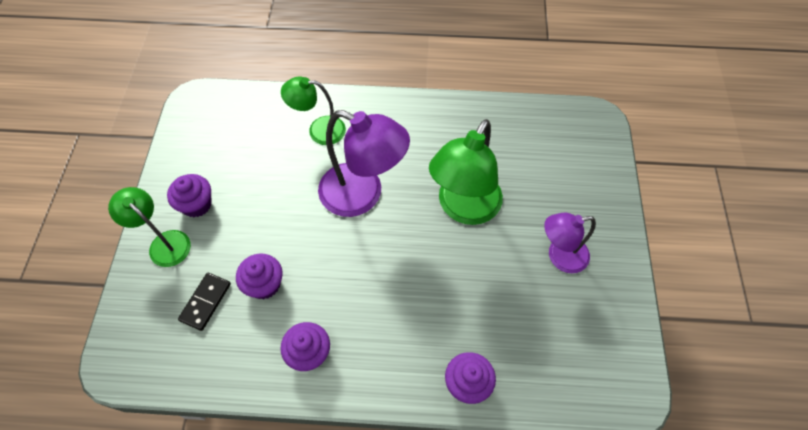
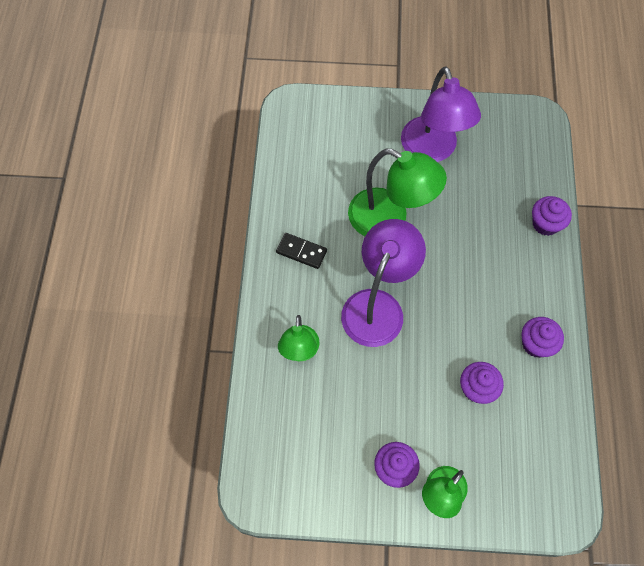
camera: 90 degrees left, 5 degrees up
black domino [178,273,231,331] -> black domino moved to [276,233,327,269]
purple lamp [544,213,596,273] -> purple lamp [401,66,481,162], size x1.64

